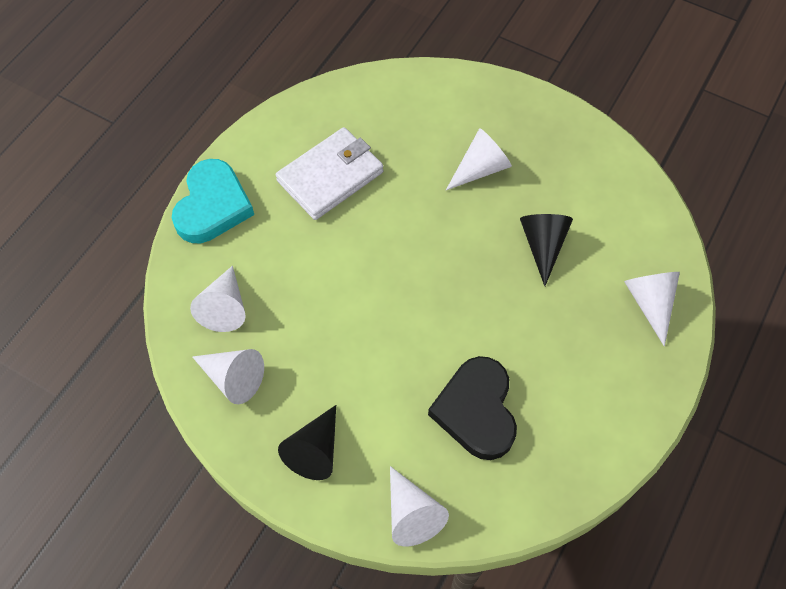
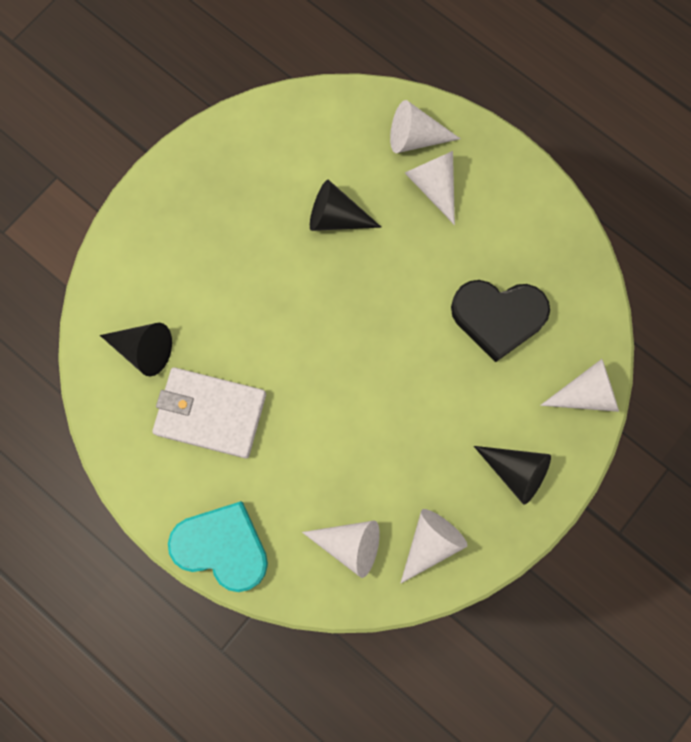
camera: 80 degrees left, 15 degrees up
white wallet [276,127,383,220] -> white wallet turned 45 degrees counterclockwise [152,367,266,459]
white cone [446,128,512,190] -> white cone moved to [405,151,455,225]
none -> black cone [100,323,172,377]

